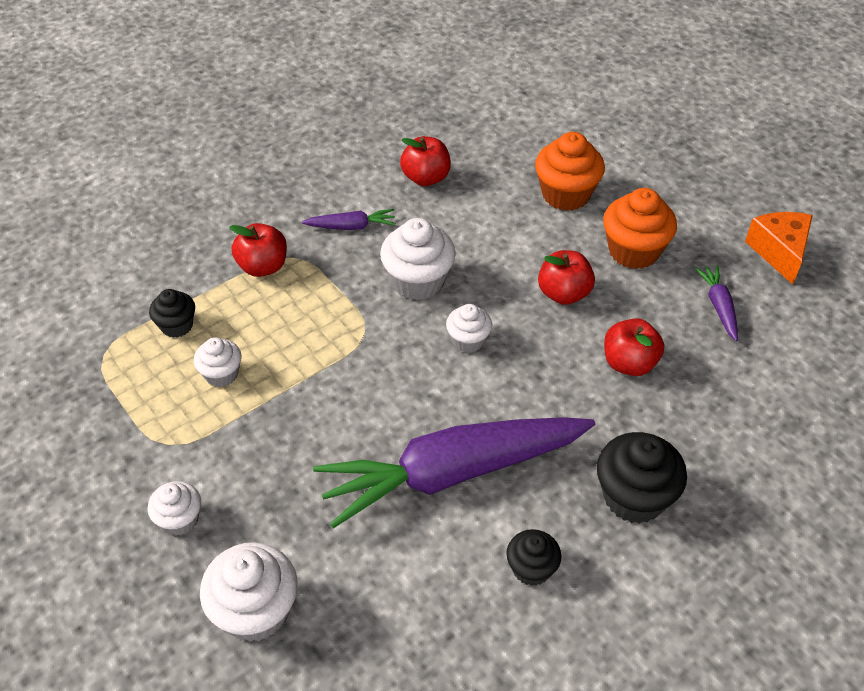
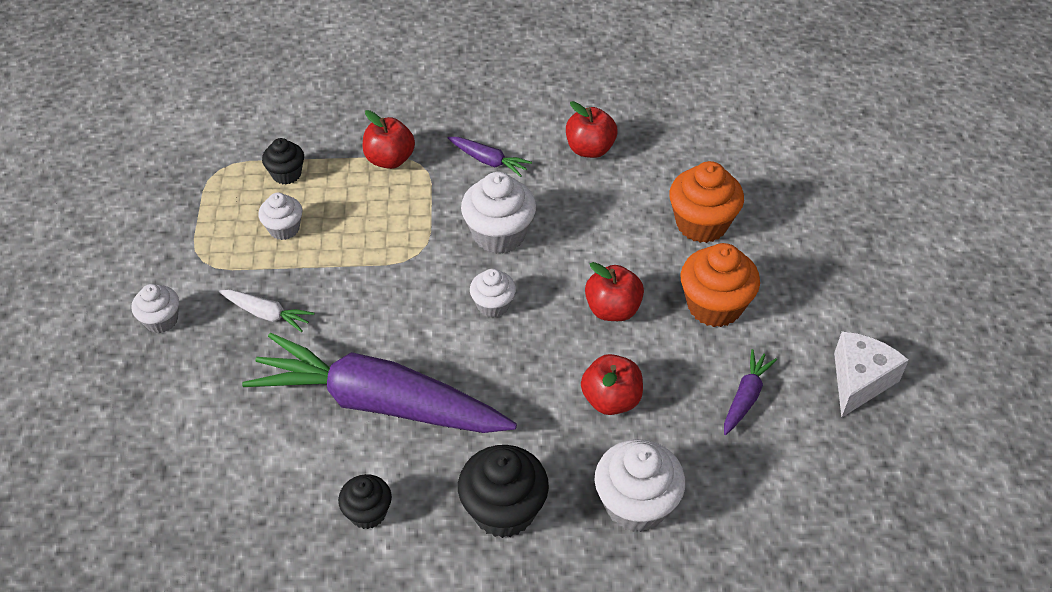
camera: 35 degrees right, 0 degrees up
white cupcake [200,542,298,642] -> white cupcake moved to [595,439,685,532]
orange cheese [745,212,813,285] -> white cheese [834,331,909,418]
none -> white carrot [219,289,314,332]

